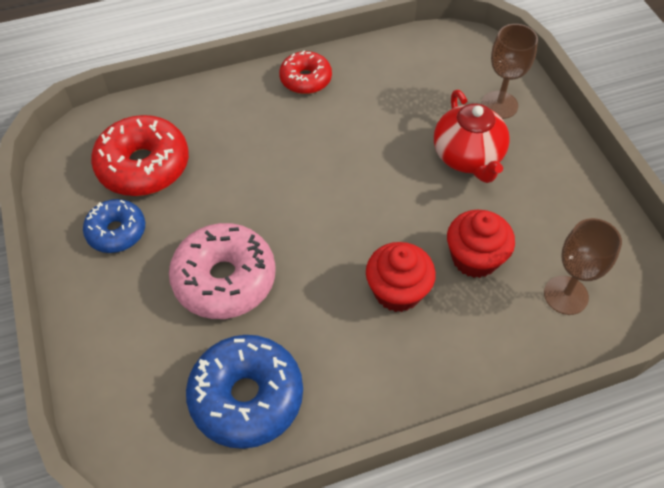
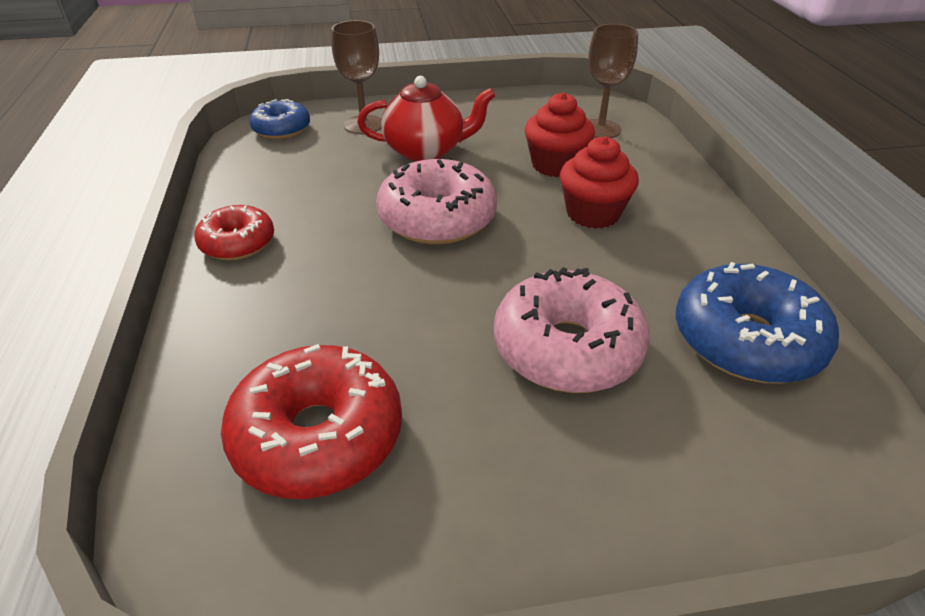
camera: 80 degrees left, 15 degrees down
blue donut [83,199,145,253] -> blue donut moved to [249,99,310,139]
none -> pink donut [376,159,497,244]

